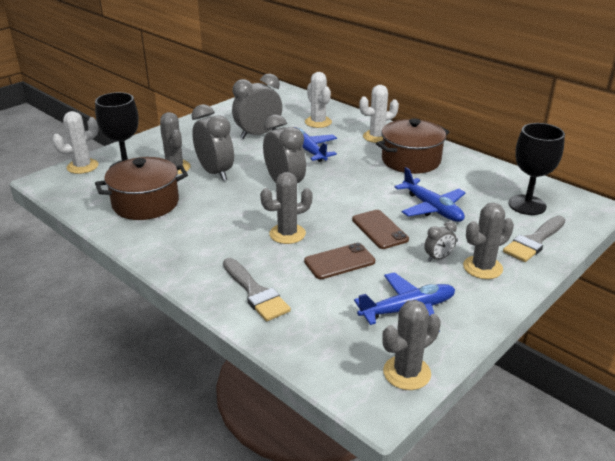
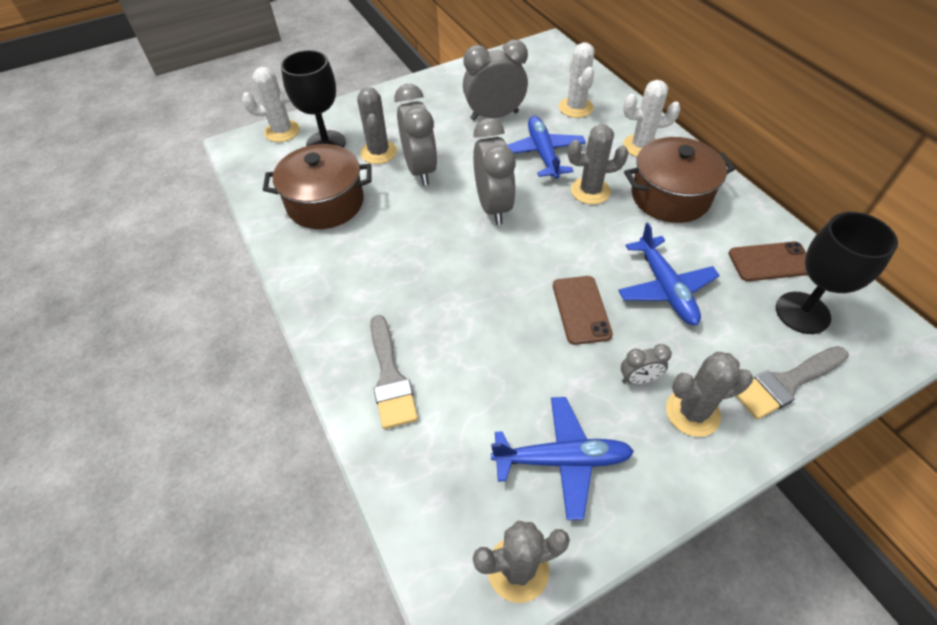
camera: 20 degrees right, 20 degrees up
grey cactus [260,172,313,244] -> grey cactus moved to [568,124,629,204]
brown phone [304,243,375,279] -> brown phone moved to [729,242,807,281]

